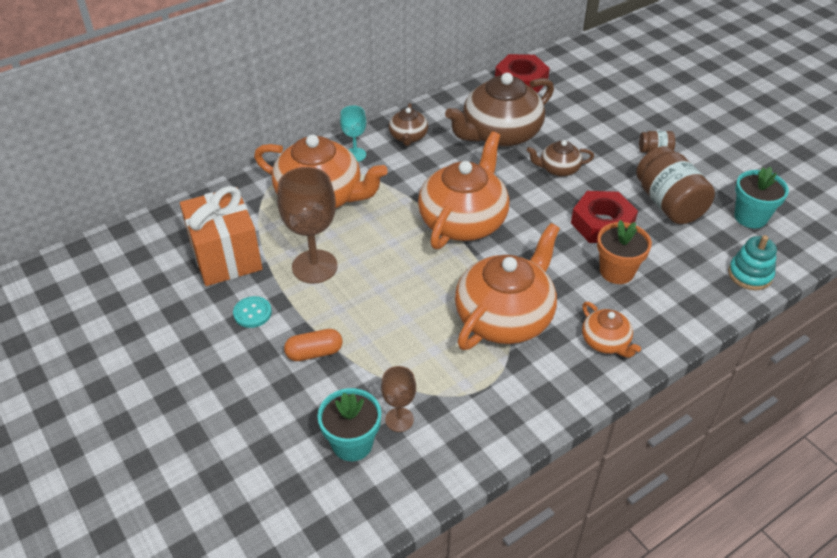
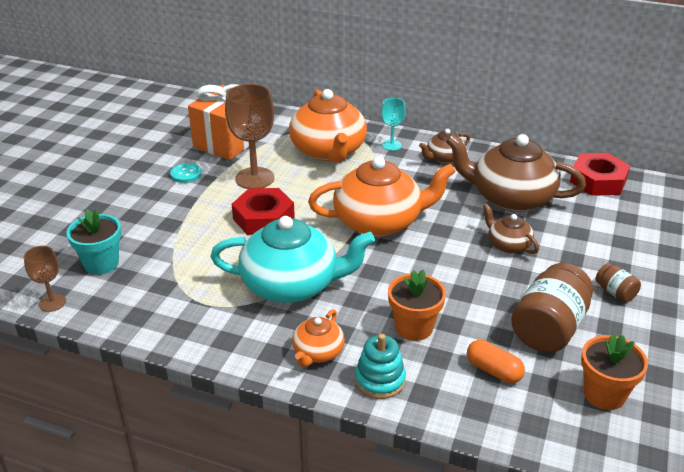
camera: 55 degrees right, 10 degrees down
orange capsule [284,329,343,361] -> orange capsule moved to [467,340,525,383]
brown goblet [381,366,416,432] -> brown goblet moved to [24,246,66,312]
orange teapot [455,223,560,350] -> turquoise teapot [210,216,375,303]
red nut [571,191,638,243] -> red nut moved to [232,188,295,235]
turquoise stacking toy [728,235,777,290] -> turquoise stacking toy moved to [355,334,406,399]
turquoise flower pot [734,167,789,228] -> orange flower pot [581,334,648,410]

